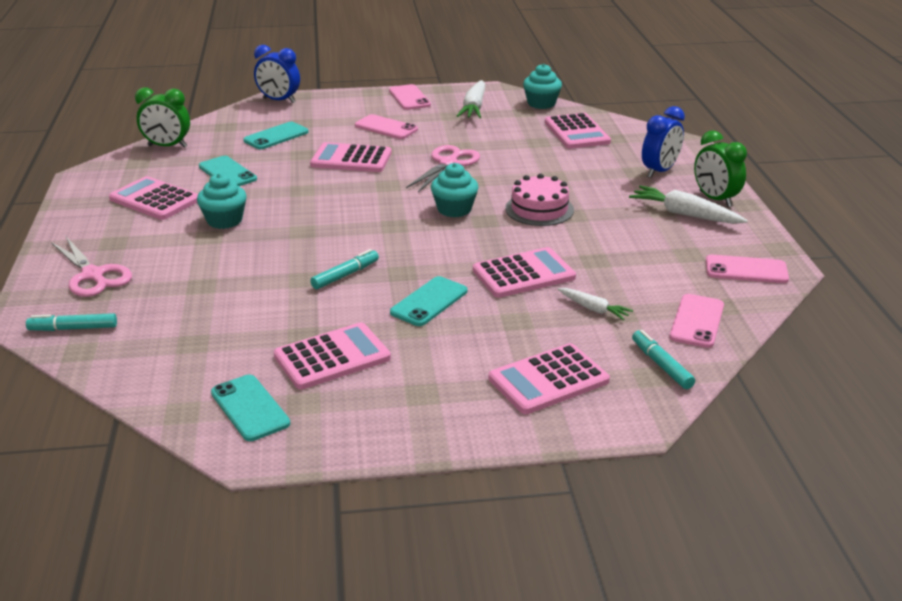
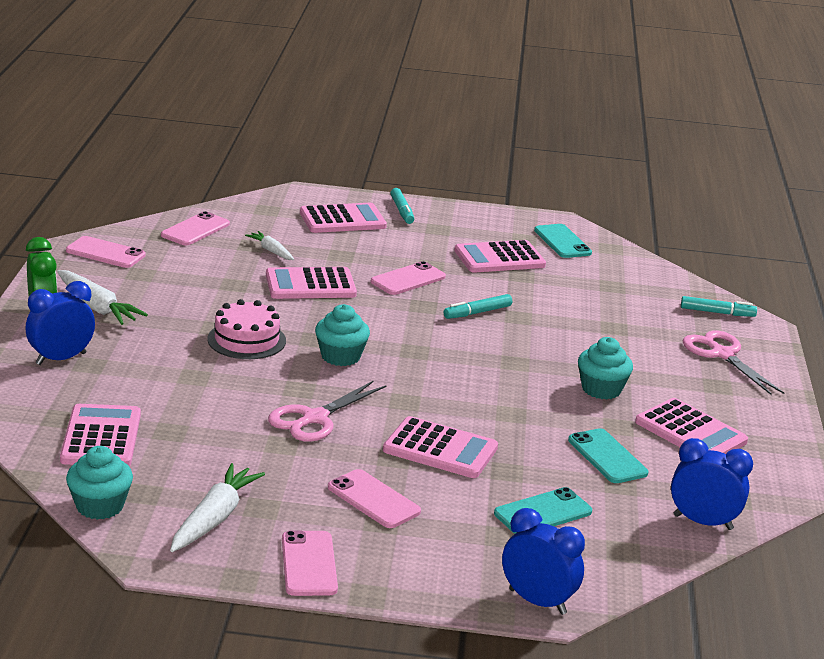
camera: 170 degrees left, 5 degrees down
green clock [135,87,190,148] -> blue clock [671,438,753,530]
turquoise phone [390,276,467,326] -> pink phone [371,261,446,295]
turquoise marker [632,330,695,389] -> turquoise marker moved to [390,188,414,224]

